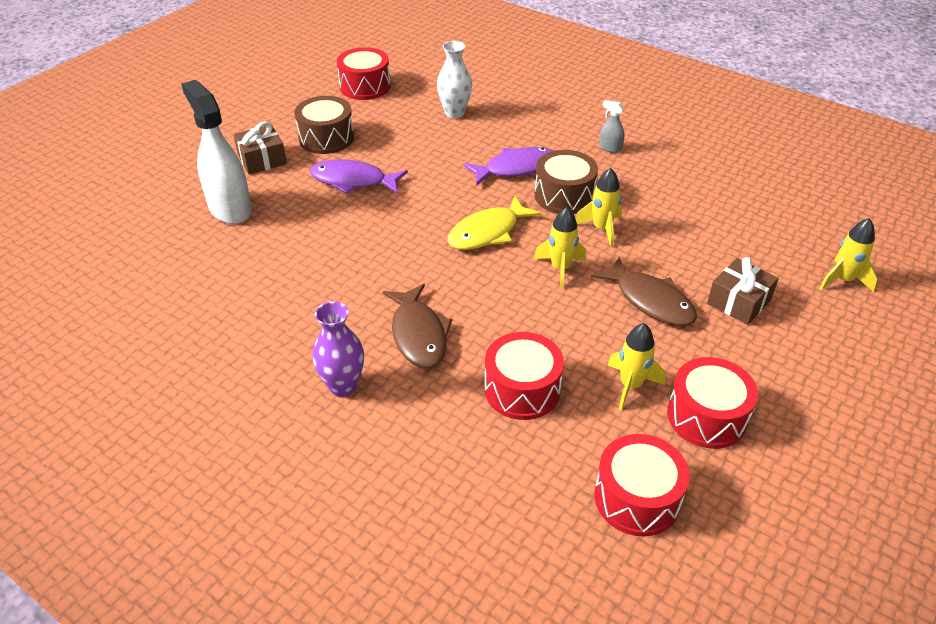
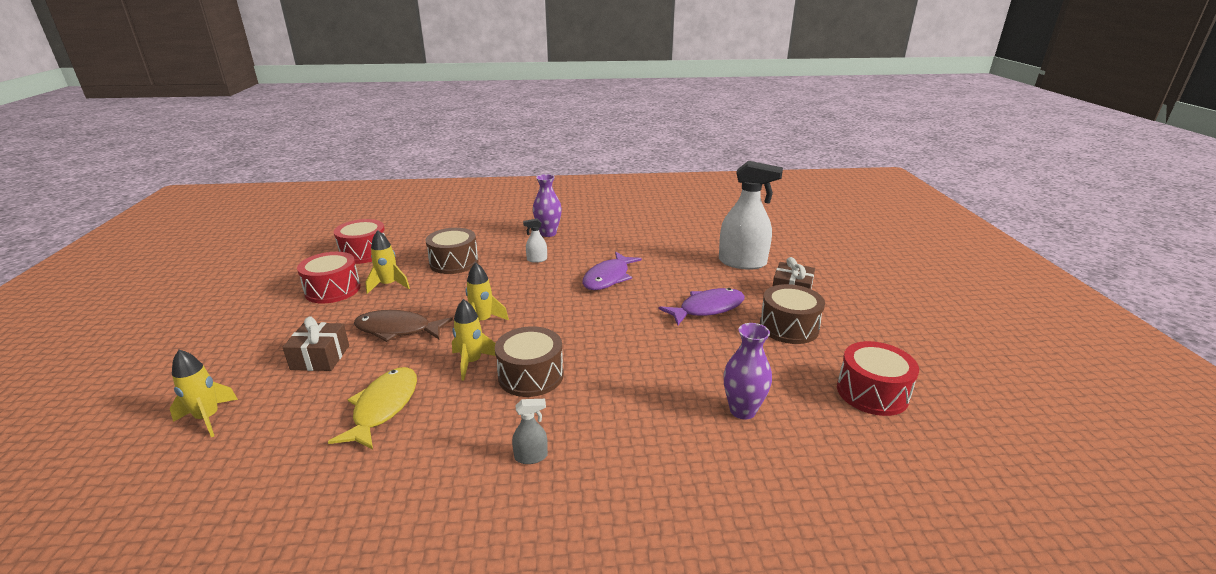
camera: 140 degrees right, 15 degrees down
brown fish [383,284,452,368] -> white spray bottle [523,219,547,263]
white vase [437,41,472,118] -> purple vase [724,323,772,420]
yellow fish [447,196,541,250] -> yellow fish moved to [328,367,417,450]
purple fish [463,147,553,186] -> purple fish moved to [582,252,642,290]
red drum [484,332,564,420] -> brown drum [426,228,479,274]

